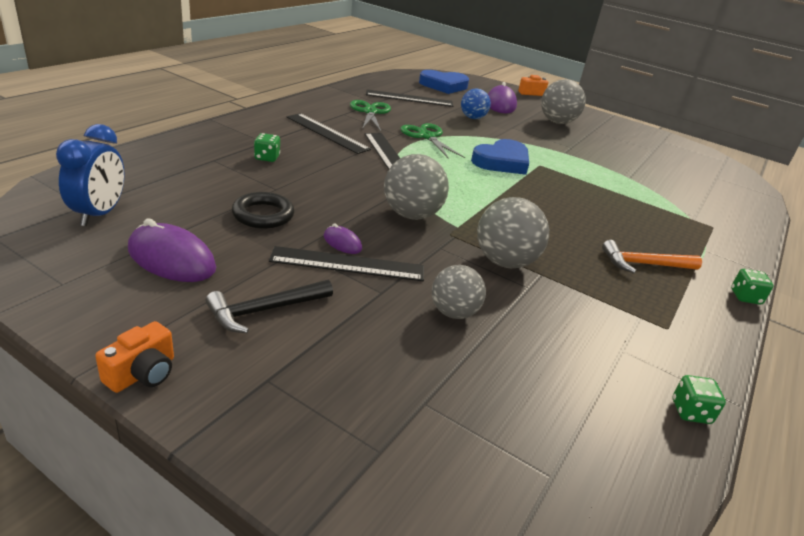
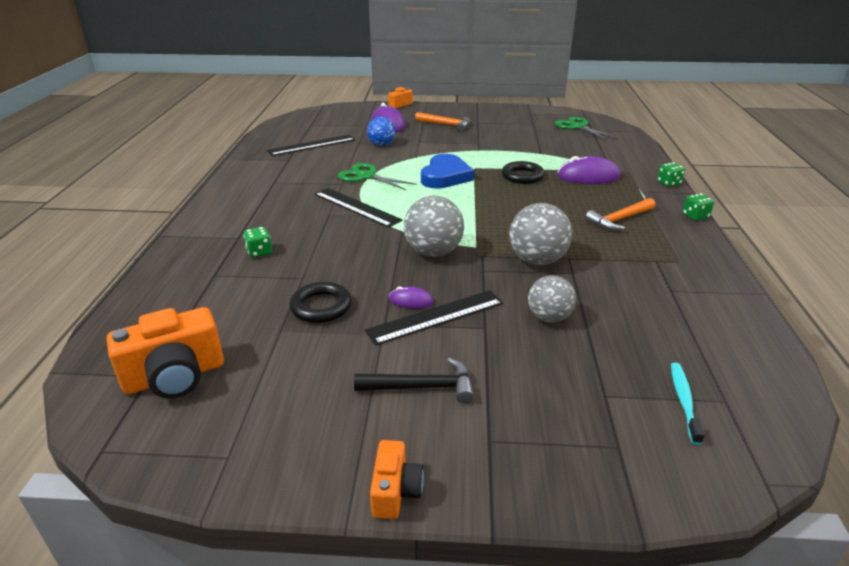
camera: 25 degrees left, 0 degrees up
blue clock [56,124,125,226] -> orange camera [107,307,224,399]
purple mouse [128,218,216,282] -> purple mouse moved to [557,156,621,184]
black hammer [205,280,333,333] -> black hammer turned 120 degrees counterclockwise [354,358,474,404]
black ruler [287,113,371,154] -> none
green scissors [350,100,391,132] -> green scissors moved to [555,117,619,141]
blue heart [419,70,469,94] -> none
grey ball [541,79,586,124] -> orange hammer [415,112,470,131]
green dice [673,375,726,424] -> green dice moved to [657,162,685,187]
none -> black ring [502,161,545,184]
none -> turquoise toothbrush [671,363,705,445]

